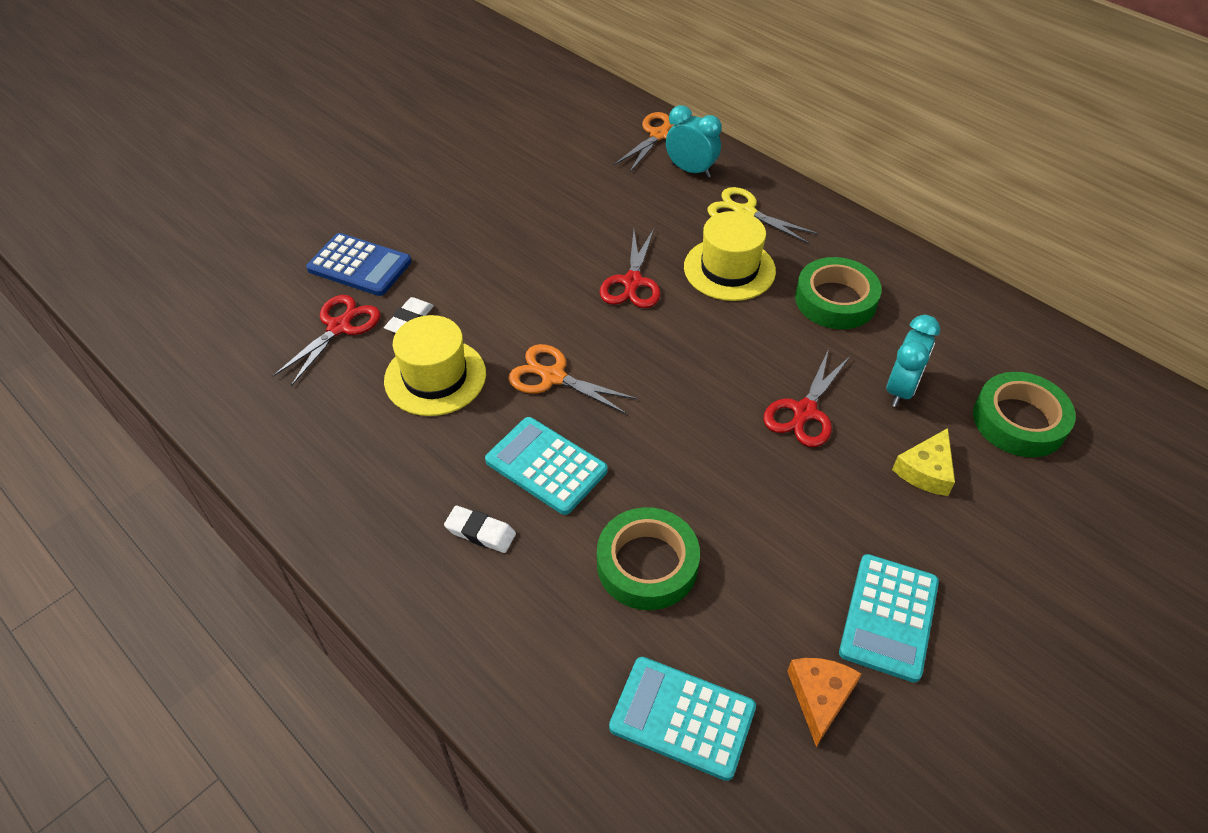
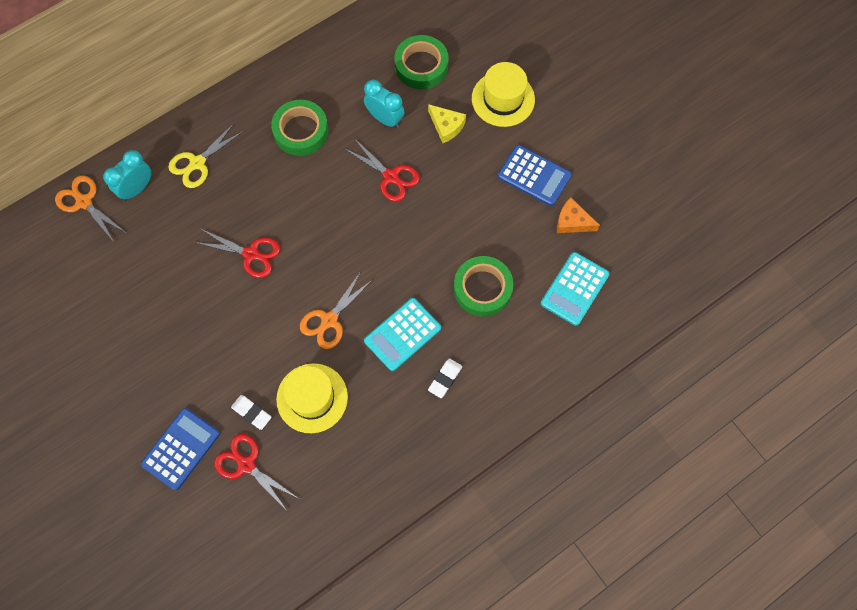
camera: 80 degrees left, 20 degrees up
yellow hat [684,211,776,301] -> yellow hat moved to [472,62,535,127]
turquoise calculator [839,554,939,683] -> blue calculator [498,145,572,206]

